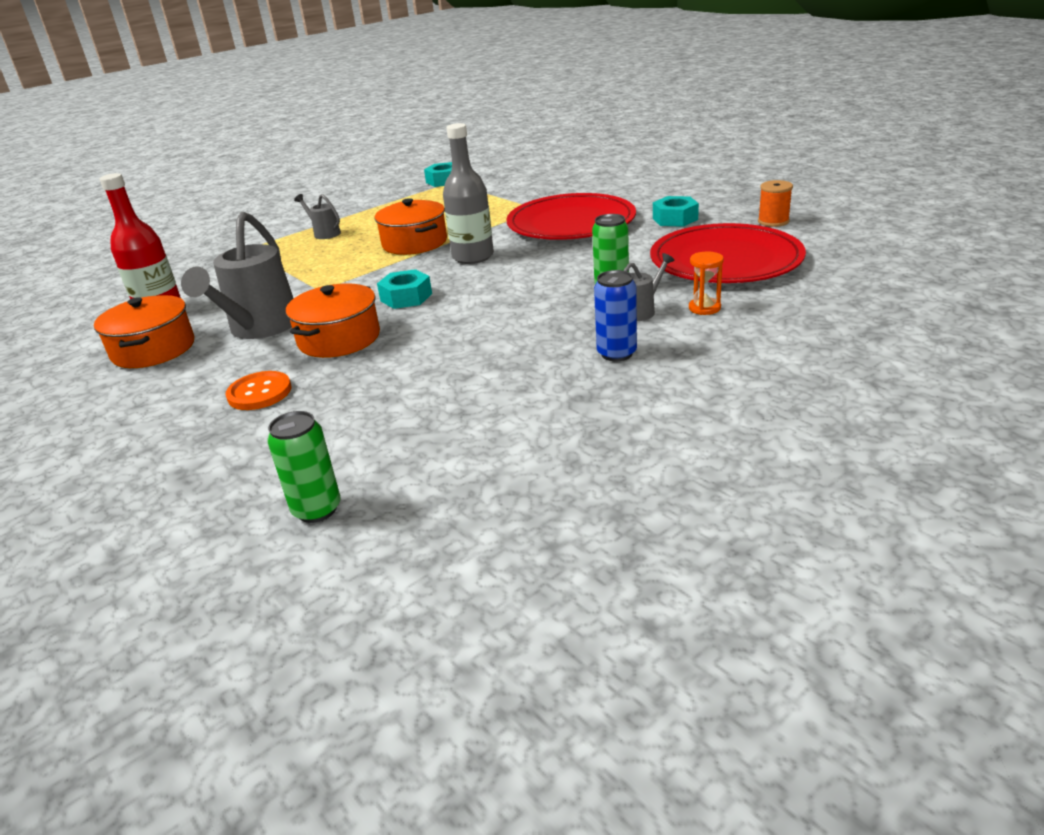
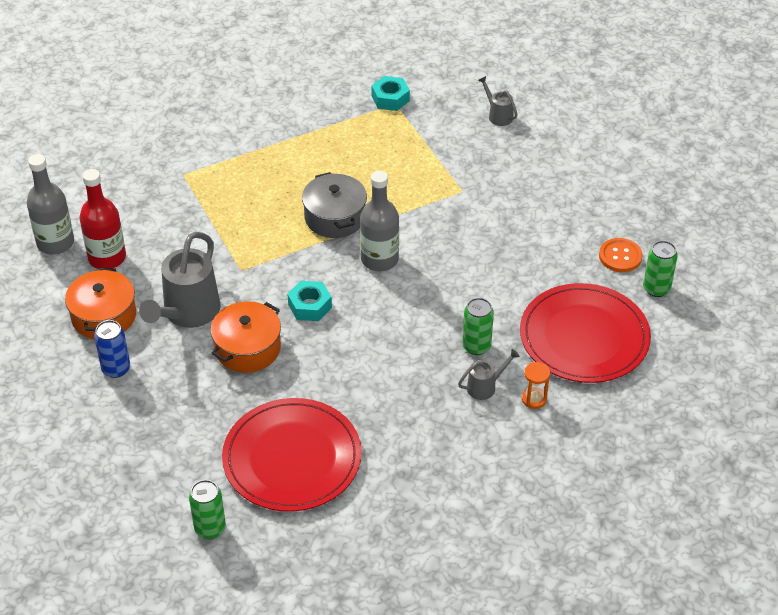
camera: 10 degrees right, 15 degrees up
orange button [225,371,291,410] -> orange button moved to [599,238,643,272]
grey watering can [294,194,341,239] -> grey watering can moved to [478,76,518,126]
orange pot [374,198,447,255] -> grey pot [302,172,367,238]
red plate [506,193,636,240] -> red plate moved to [222,398,362,512]
blue can [594,270,637,361] -> blue can moved to [94,320,130,378]
turquoise nut [653,196,699,227] -> none
orange spool [758,180,793,227] -> green can [643,241,678,297]
none -> grey bottle [27,154,74,255]

